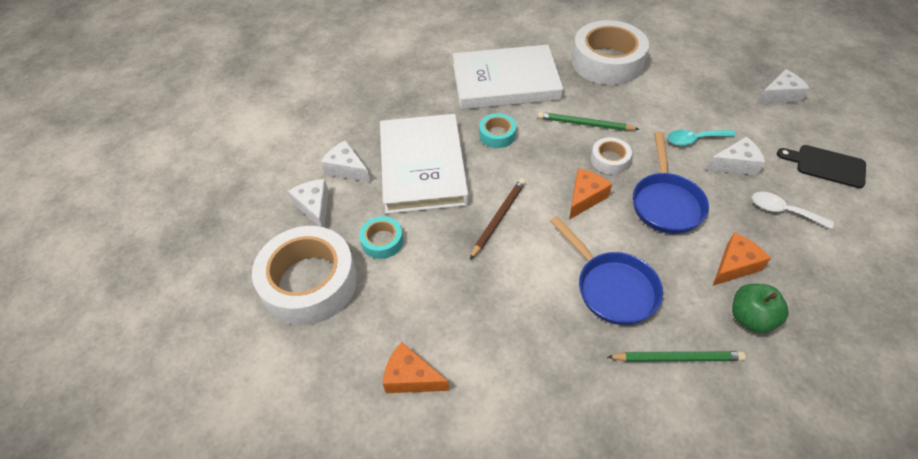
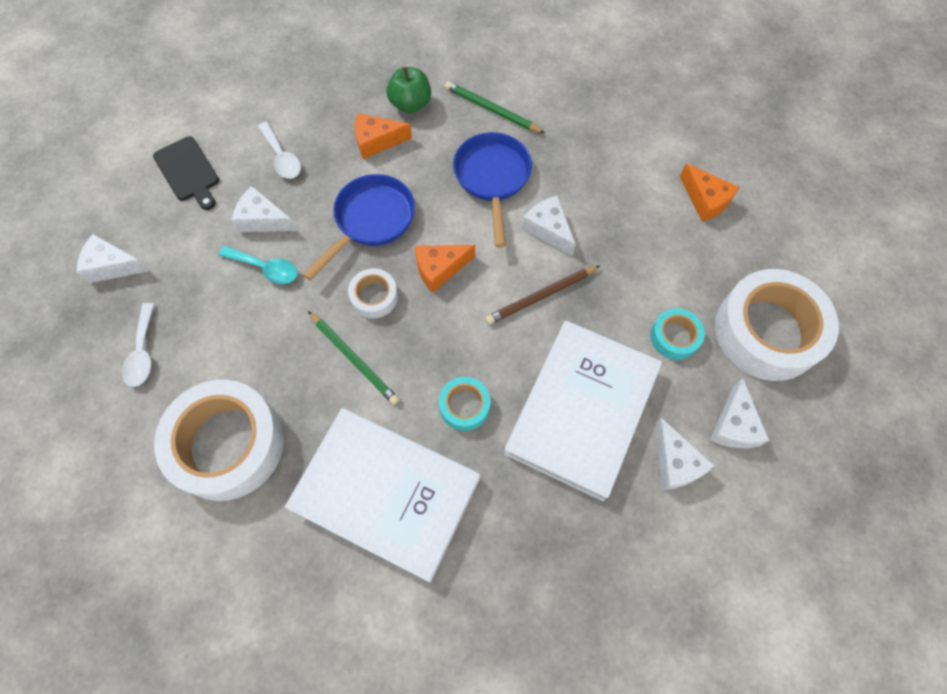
camera: 150 degrees left, 15 degrees up
none -> white spoon [122,303,154,387]
none -> white cheese [522,195,576,256]

